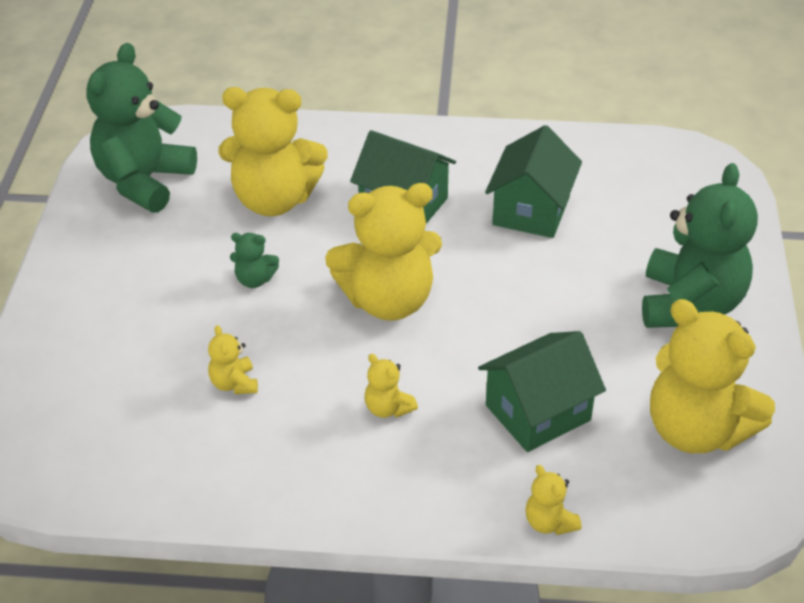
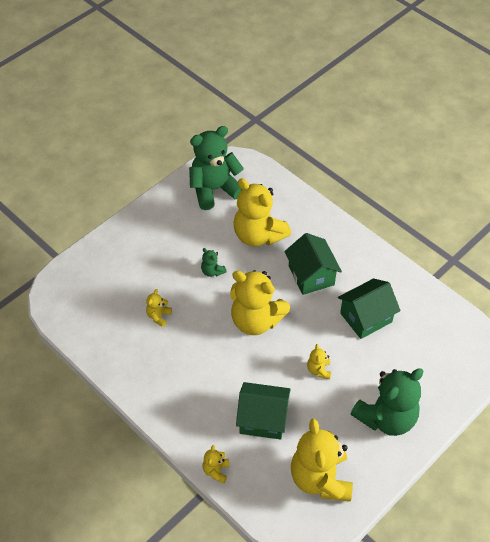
camera: 40 degrees right, 10 degrees up
yellow teddy bear [365,354,418,418] -> yellow teddy bear moved to [307,344,331,379]

